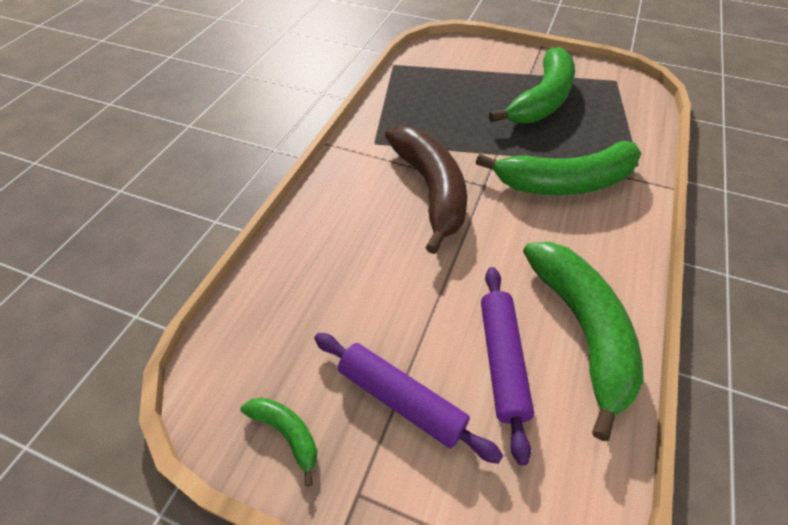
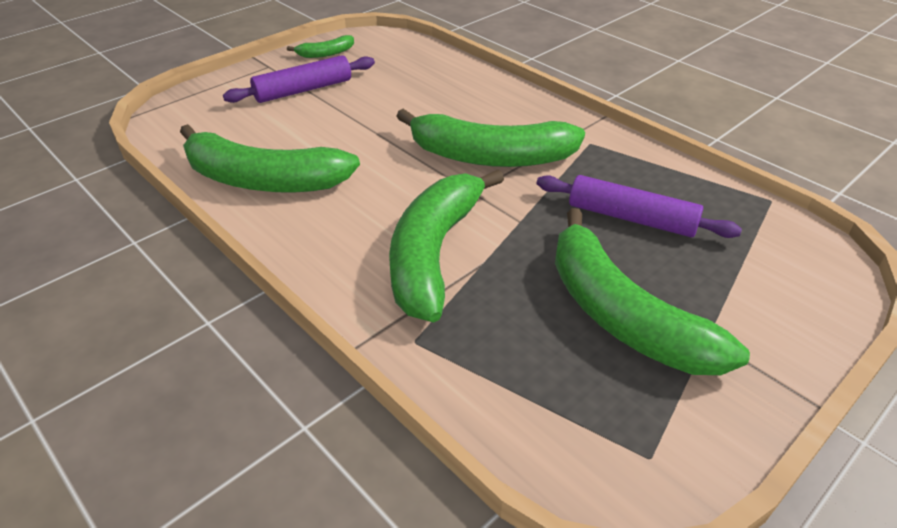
camera: 115 degrees right, 10 degrees down
brown banana [385,126,467,254] -> green banana [396,109,585,167]
purple rolling pin [481,267,534,465] -> purple rolling pin moved to [536,175,742,238]

